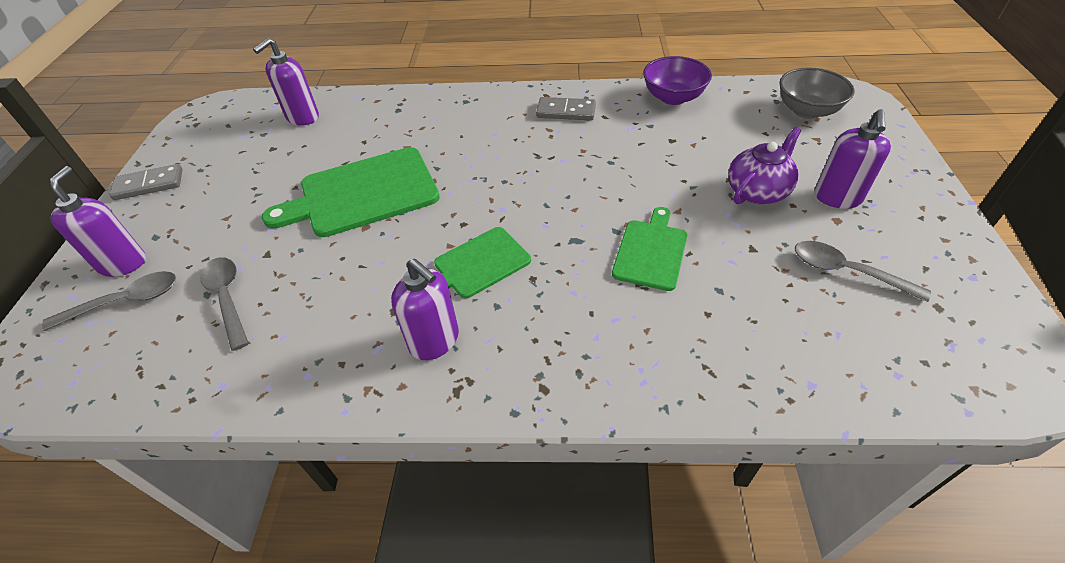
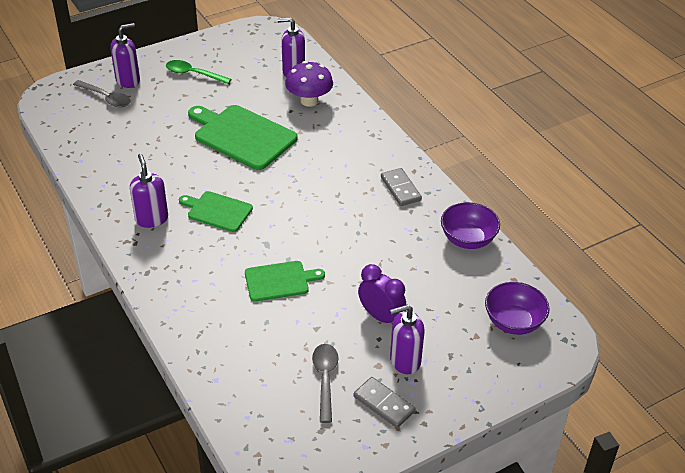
camera: 55 degrees right, 5 degrees down
grey domino [109,164,183,200] -> grey domino moved to [353,377,416,428]
grey spoon [200,257,249,351] -> none
purple soap dispenser [391,258,459,360] -> purple soap dispenser turned 150 degrees clockwise [130,154,168,228]
purple teapot [728,127,802,204] -> purple clock [358,264,406,324]
grey bowl [779,68,855,119] -> purple bowl [485,282,550,335]
none -> green spoon [166,60,231,84]
none -> purple mushroom [285,61,333,107]

